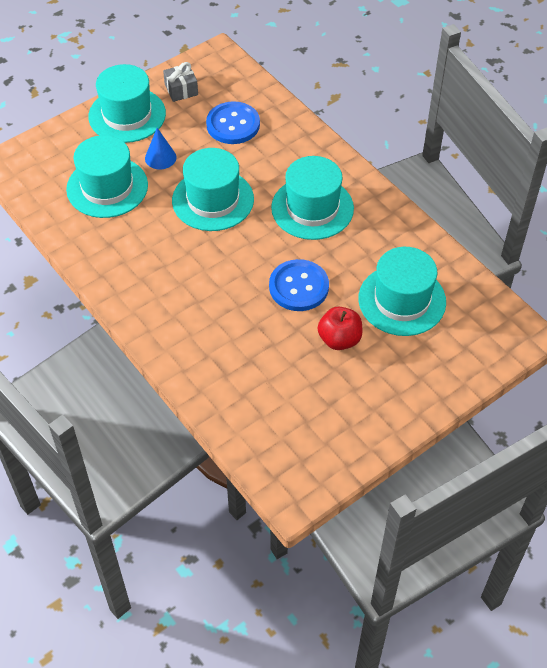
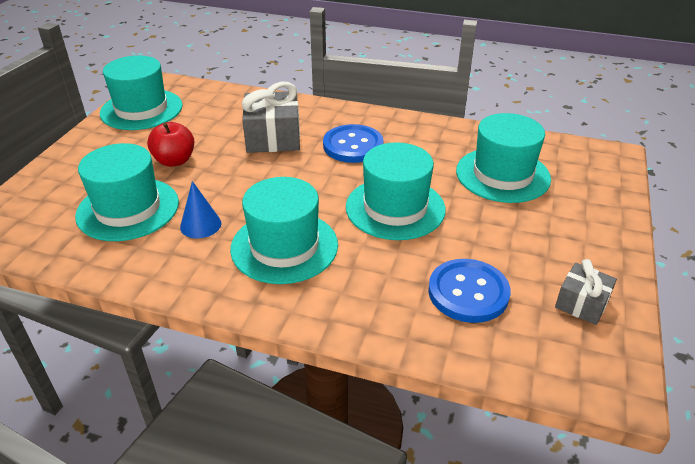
camera: 145 degrees right, 15 degrees down
turquoise hat [88,64,166,143] -> turquoise hat moved to [100,55,183,130]
blue cone [145,128,176,169] -> blue cone moved to [180,181,221,238]
blue button [269,259,329,311] -> blue button moved to [323,124,383,163]
none -> grey gift [242,81,300,153]

